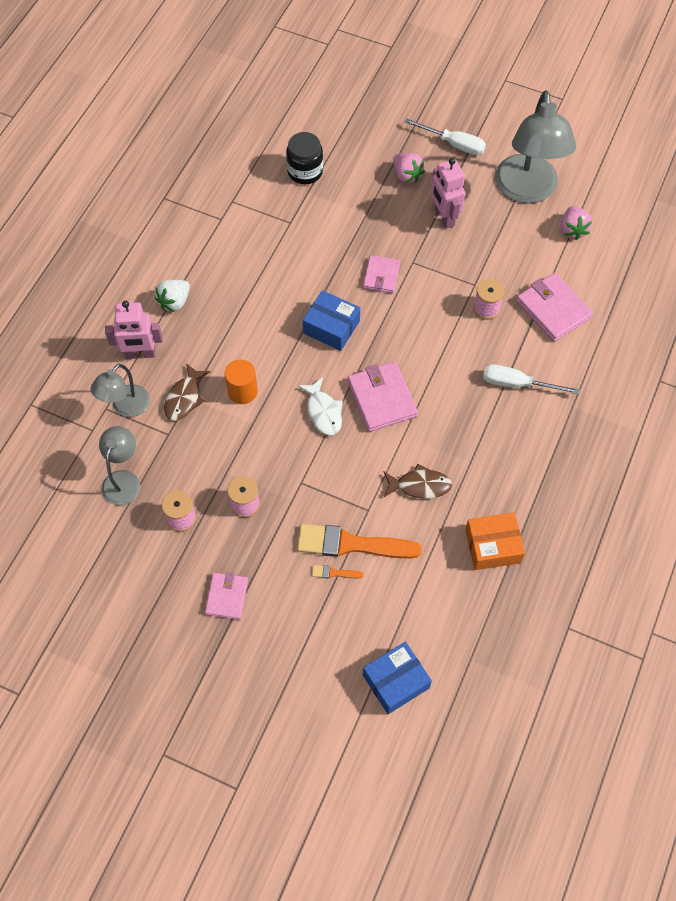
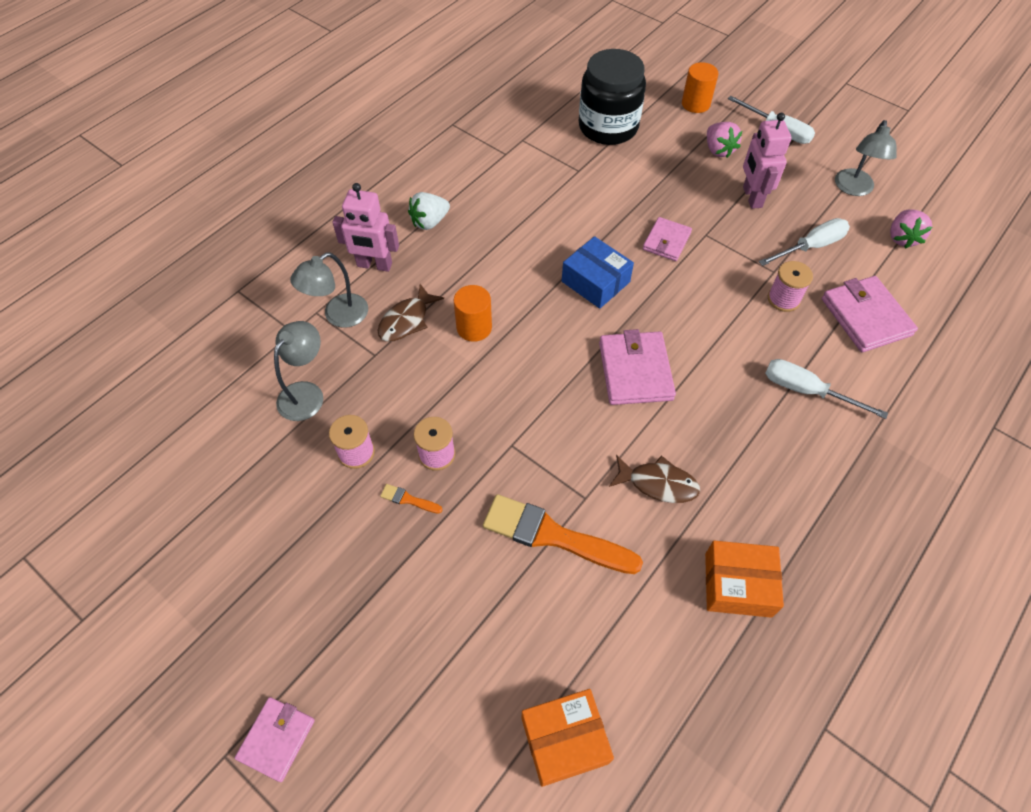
camera: 15 degrees right, 5 degrees down
pink wallet [205,573,248,620] -> pink wallet moved to [235,697,315,782]
black jar [286,132,323,184] -> black jar [579,49,646,145], size x1.55
white fish [298,377,343,436] -> none
orange brush [312,565,363,579] -> orange brush moved to [380,484,442,514]
blue box [363,642,432,714] -> orange box [522,689,614,787]
grey lamp [495,90,576,203] -> grey lamp [835,120,897,196], size x0.54
none -> orange cylinder [682,62,719,113]
none -> white screwdriver [759,218,850,266]

